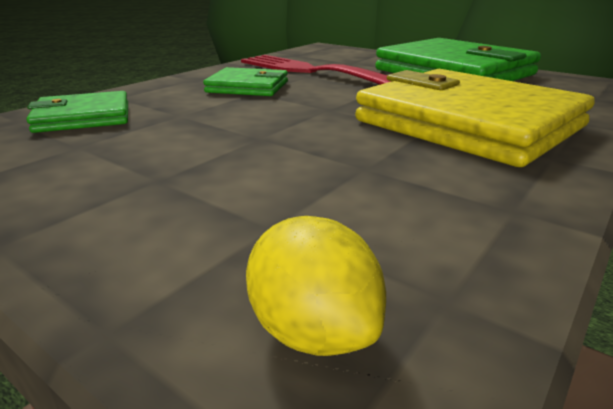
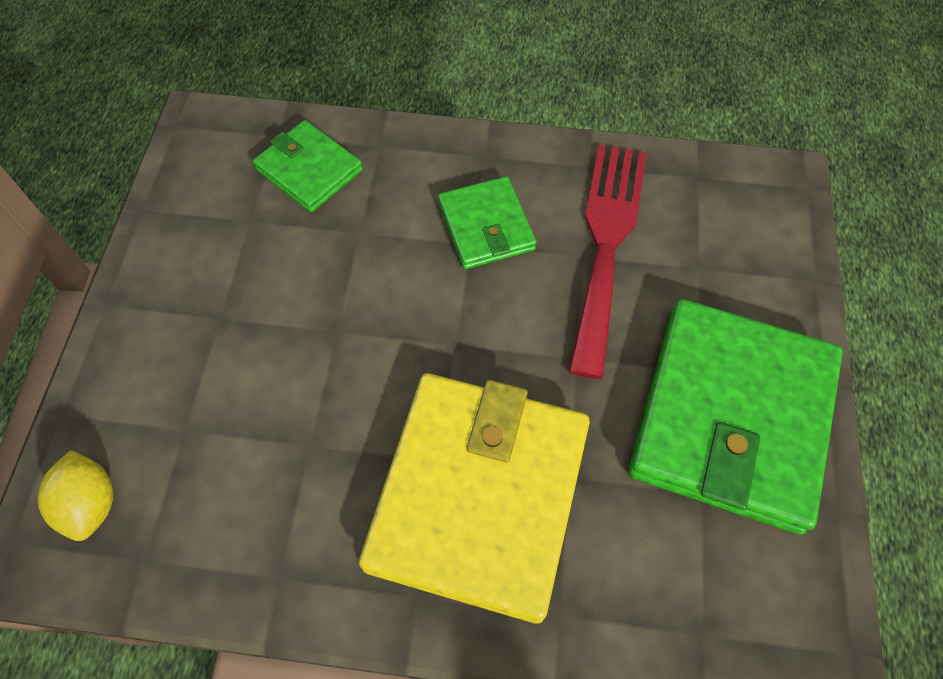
camera: 60 degrees right, 35 degrees up
yellow lemon [246,216,386,356] -> yellow lemon turned 45 degrees counterclockwise [38,450,113,541]

